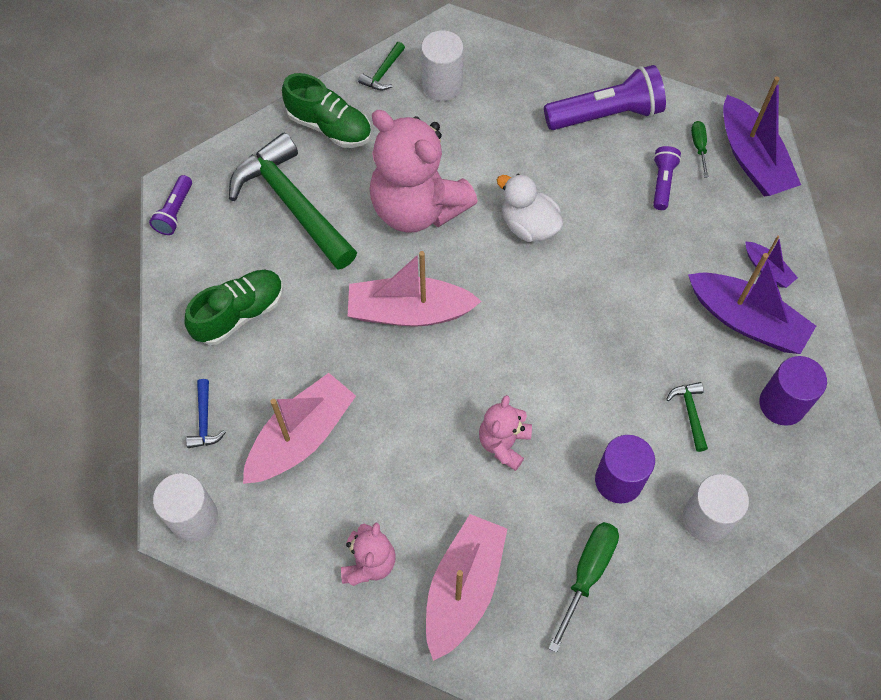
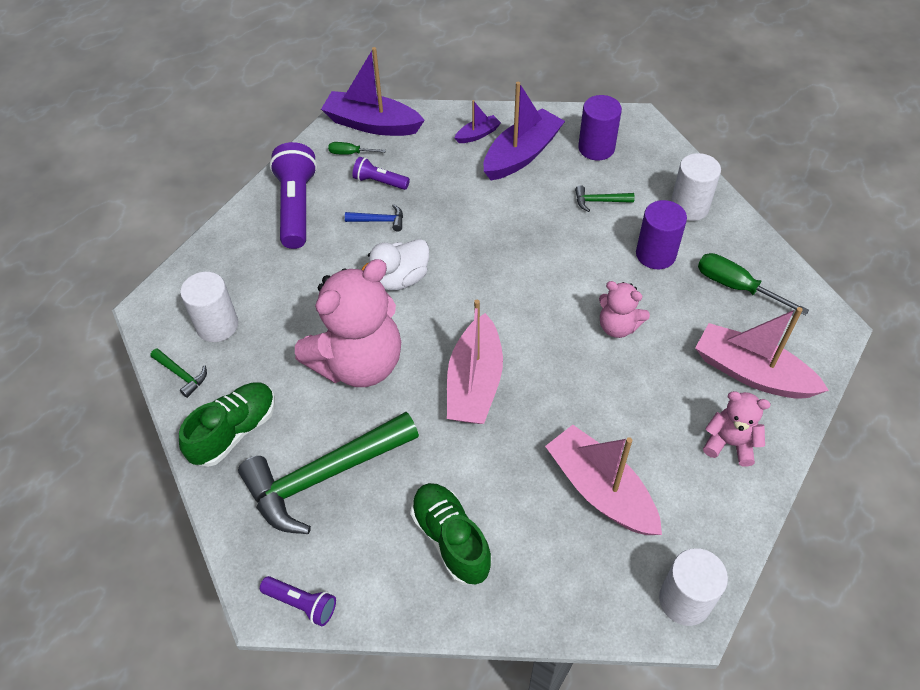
camera: 80 degrees left, 10 degrees down
blue hammer [186,379,226,448] -> blue hammer moved to [345,204,403,231]
purple boat [723,77,801,197] -> purple boat turned 150 degrees counterclockwise [321,47,425,136]

